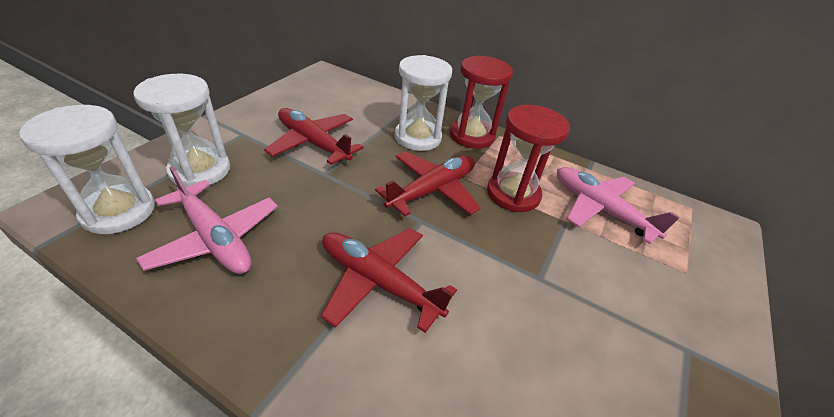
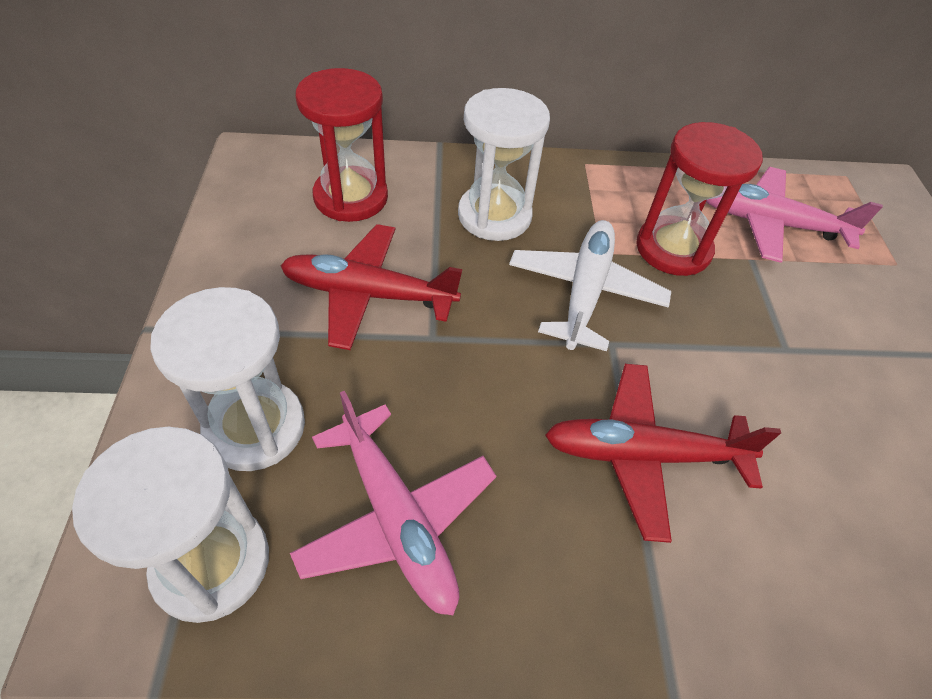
camera: 30 degrees left, 10 degrees up
pink plane [136,166,278,274] -> pink plane turned 45 degrees clockwise [290,391,496,615]
red plane [375,151,481,216] -> white plane [509,220,671,351]
red hourglass [450,55,513,149] -> red hourglass moved to [296,68,388,222]

